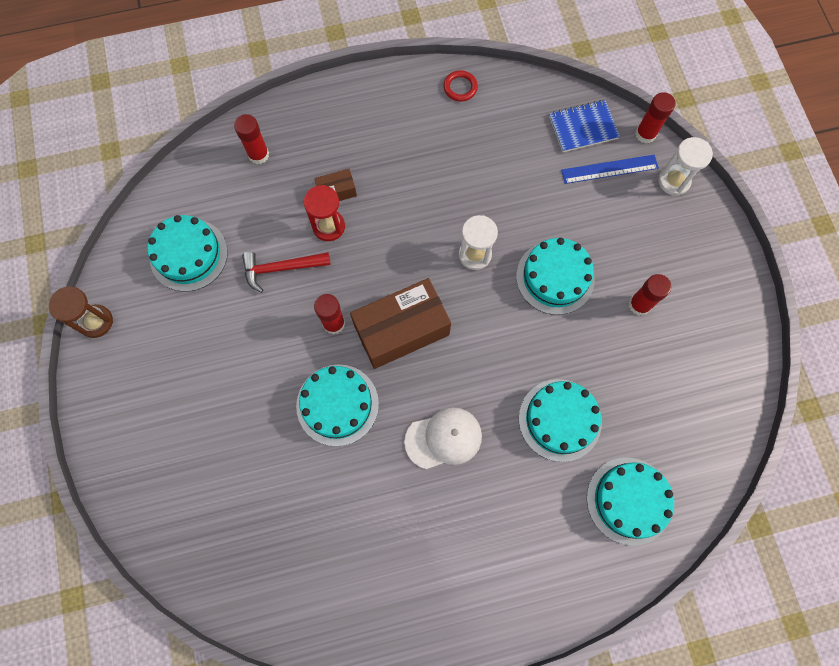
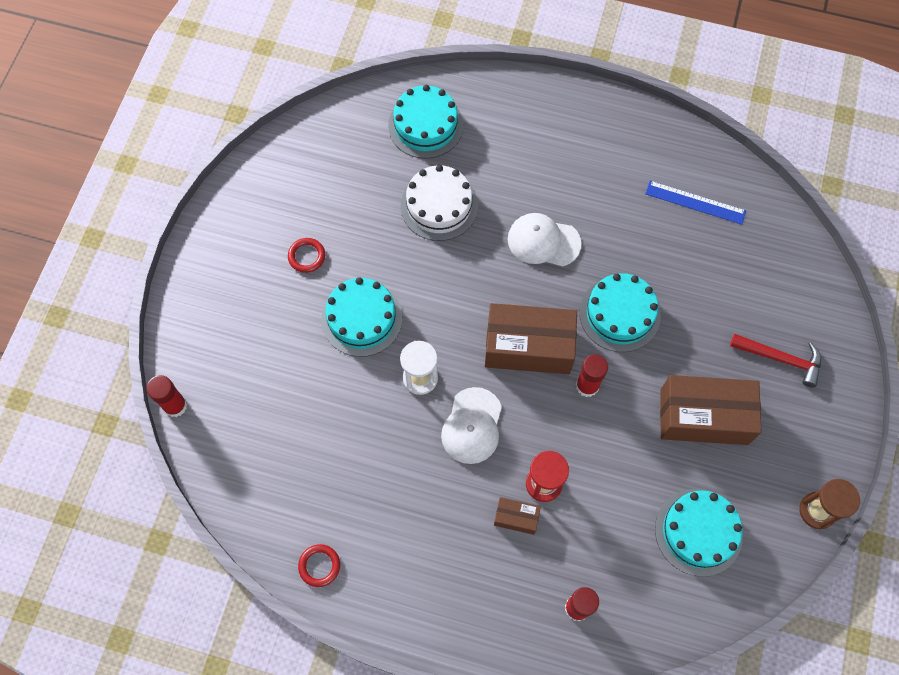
camera: 150 degrees left, 5 degrees down
red hammer [242,252,331,293] -> red hammer moved to [730,334,821,387]
turquoise cake [519,379,602,462] -> white cake [401,165,478,241]
blue notebook [549,100,620,152] -> none
blue ruler [561,155,659,184] -> blue ruler moved to [645,181,746,225]
red glue stick [629,274,671,315] -> red ring [288,238,325,273]
white hourglass [658,137,713,196] -> none
none -> white cap [441,387,502,464]
none -> brown box [660,375,761,445]

